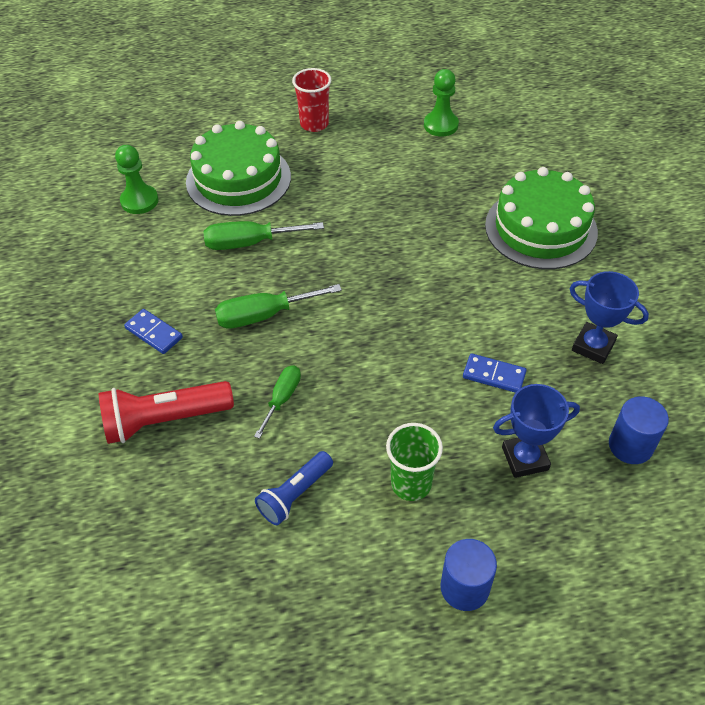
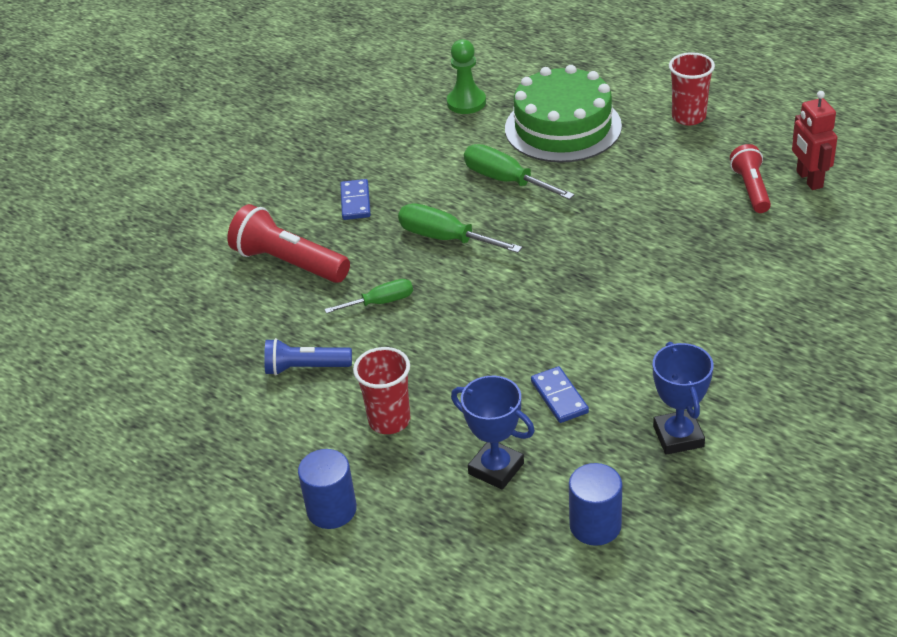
camera: 50 degrees right, 10 degrees down
green cup [386,423,443,501] -> red cup [353,347,410,434]
green pawn [424,69,459,137] -> red robot [792,91,837,190]
green cake [485,167,598,269] -> none
none -> red flashlight [730,144,771,213]

